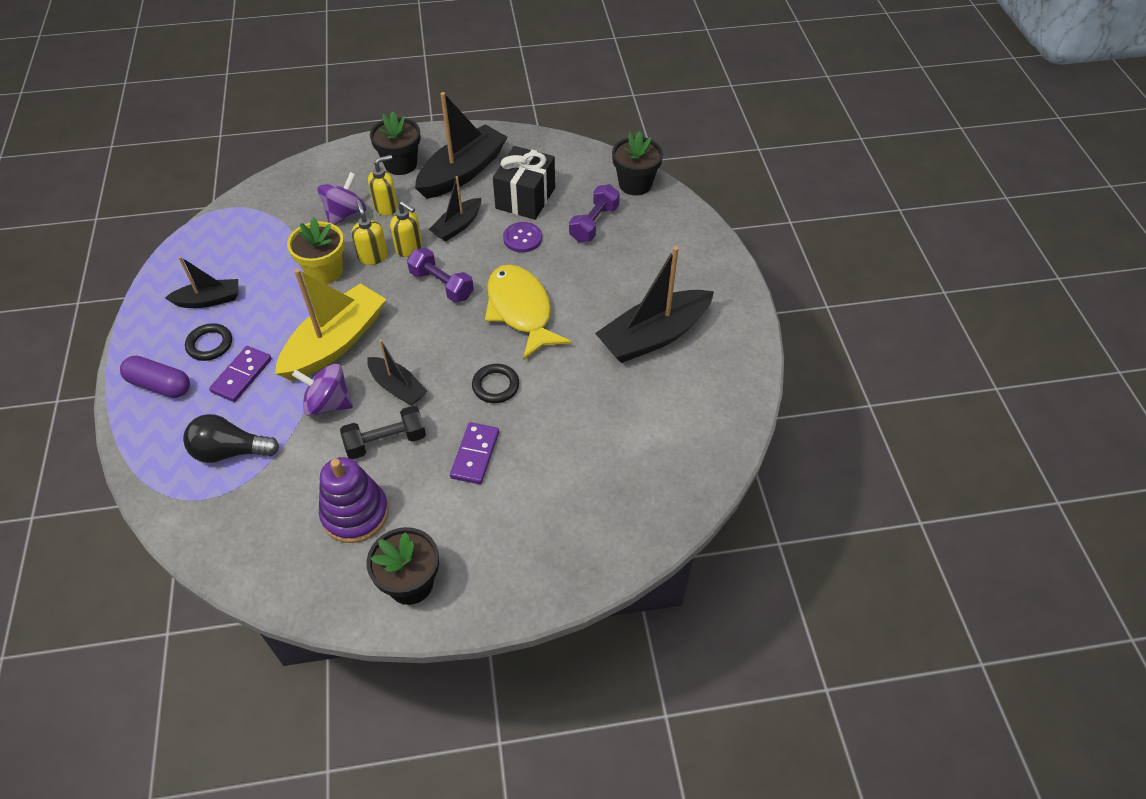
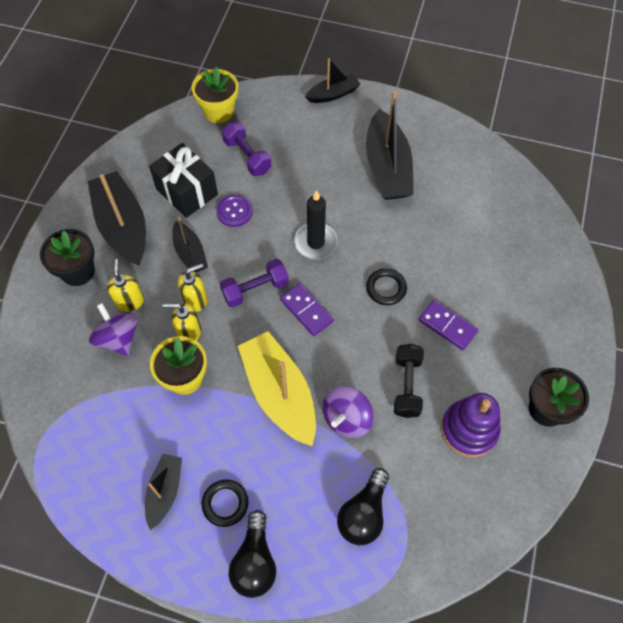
camera: 65 degrees left, 10 degrees up
purple capsule [120,356,190,398] -> black light bulb [228,510,276,598]
purple domino [209,346,272,402] -> purple domino moved to [280,283,334,336]
black boat [367,339,427,406] -> black boat moved to [305,58,361,103]
yellow fish [485,265,571,360] -> black candle [294,190,338,259]
black flower pot [612,131,663,195] -> yellow flower pot [192,67,238,123]

